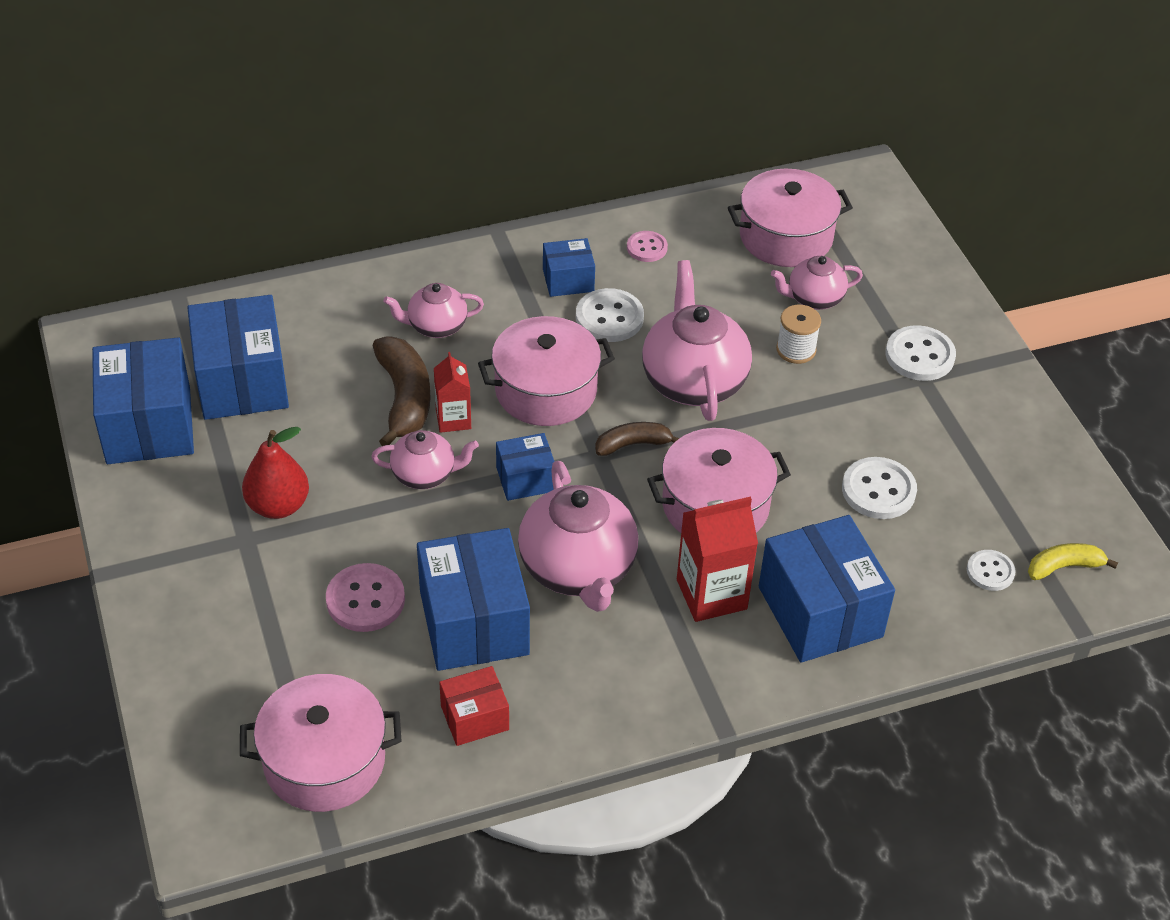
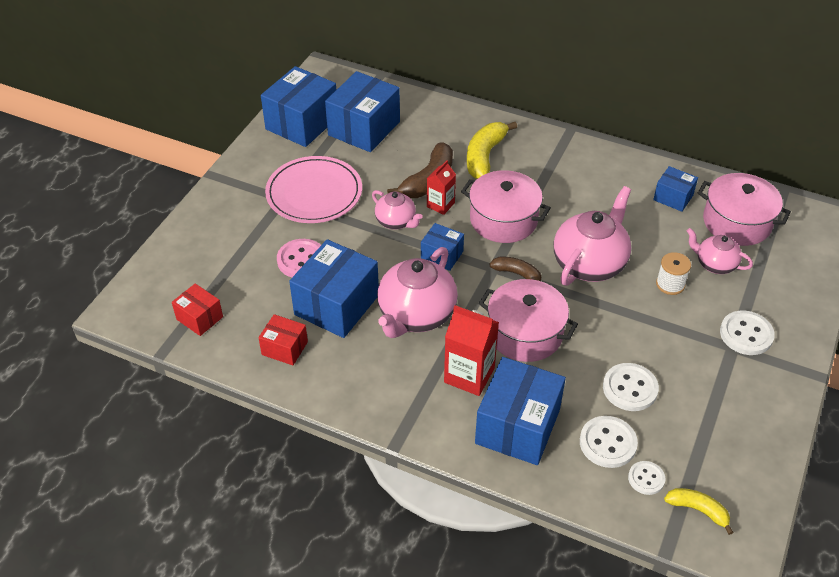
camera: 45 degrees right, 0 degrees up
pink pot [240,674,401,812] -> red box [172,284,223,336]
red pear [242,427,309,519] -> pink plate [265,156,362,223]
pink teapot [383,283,484,338] -> yellow banana [467,122,517,179]
blue box [543,238,595,297] -> blue box moved to [653,166,698,212]
white button [576,288,644,342] -> white button moved to [580,416,638,468]
pink button [627,231,668,262] -> none

